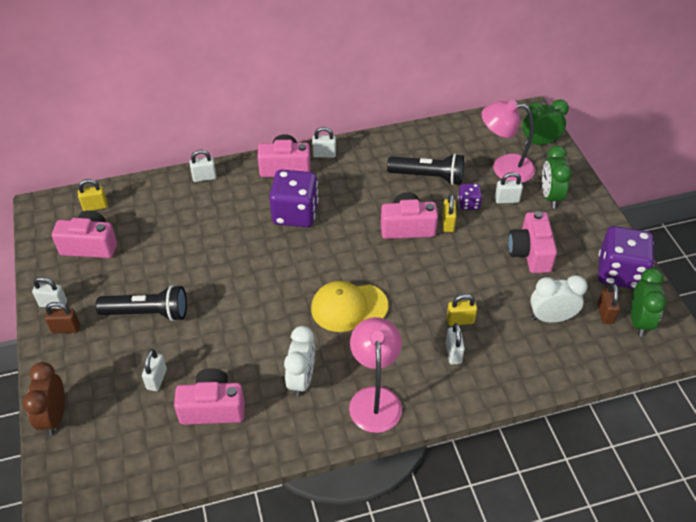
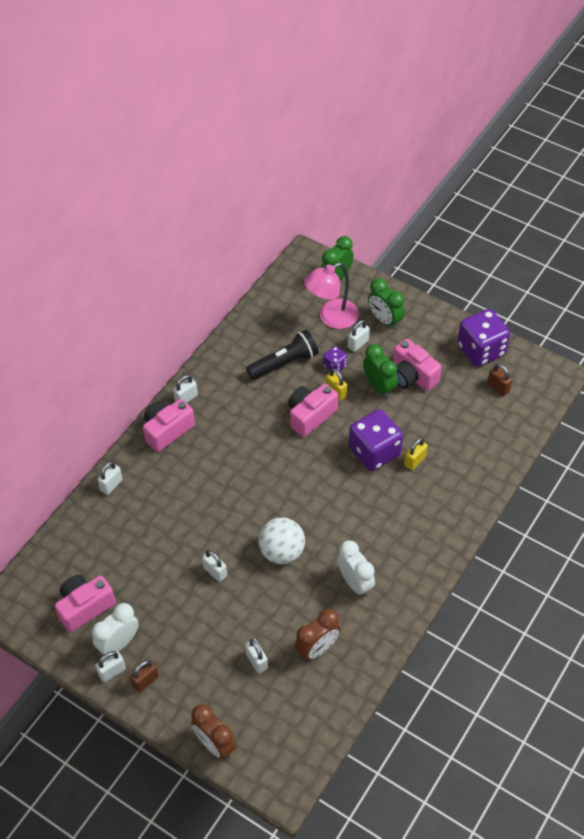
camera: 40 degrees left, 5 degrees up
yellow padlock [78,179,108,211] -> none
black flashlight [96,285,187,321] -> none
pink camera [174,368,245,425] -> brown clock [295,609,341,661]
purple dice [269,170,318,227] -> purple dice moved to [349,409,403,471]
yellow cap [311,281,388,332] -> none
pink lamp [349,317,402,433] -> none
white padlock [446,323,465,364] -> white padlock moved to [202,550,227,582]
white clock [530,275,588,323] -> white clock moved to [92,603,139,655]
green clock [631,268,666,337] -> green clock moved to [363,344,398,398]
none -> white ball [258,517,305,564]

